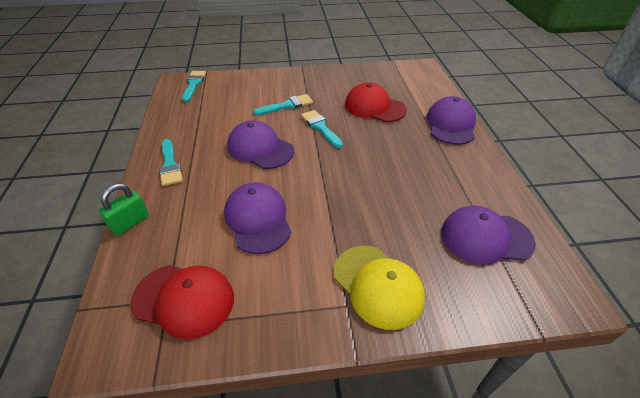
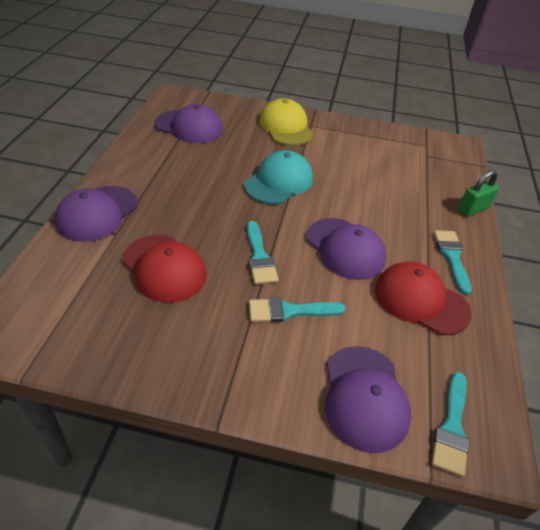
camera: 165 degrees left, 0 degrees up
red cap [131,265,234,339] -> red cap moved to [375,261,472,335]
purple cap [224,182,291,254] -> purple cap moved to [325,346,411,453]
none -> turquoise cap [244,150,313,204]

